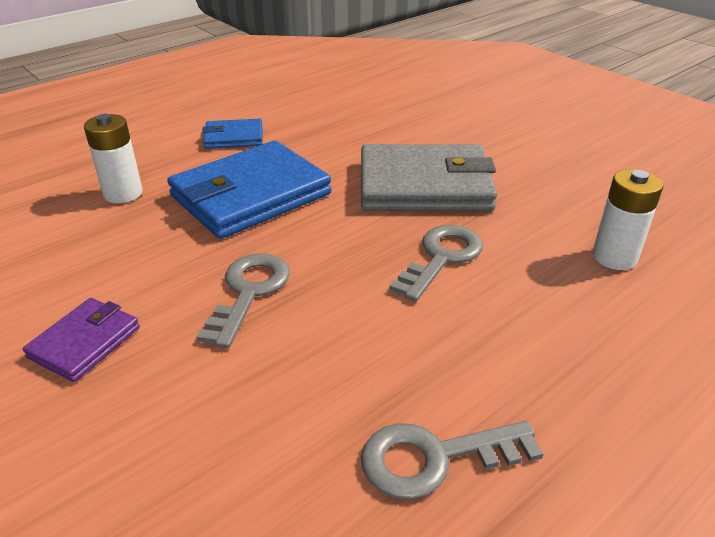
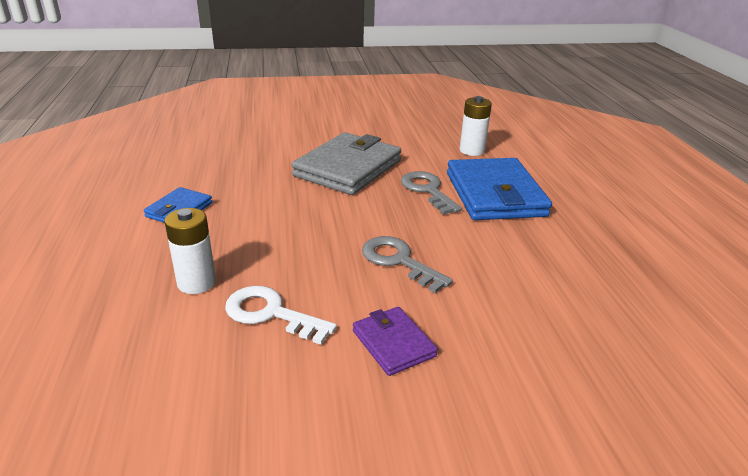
camera: 60 degrees left, 5 degrees down
blue wallet [167,141,331,239] -> blue wallet moved to [447,158,552,220]
grey key [361,421,543,500] -> none
none -> white key [225,286,337,345]

